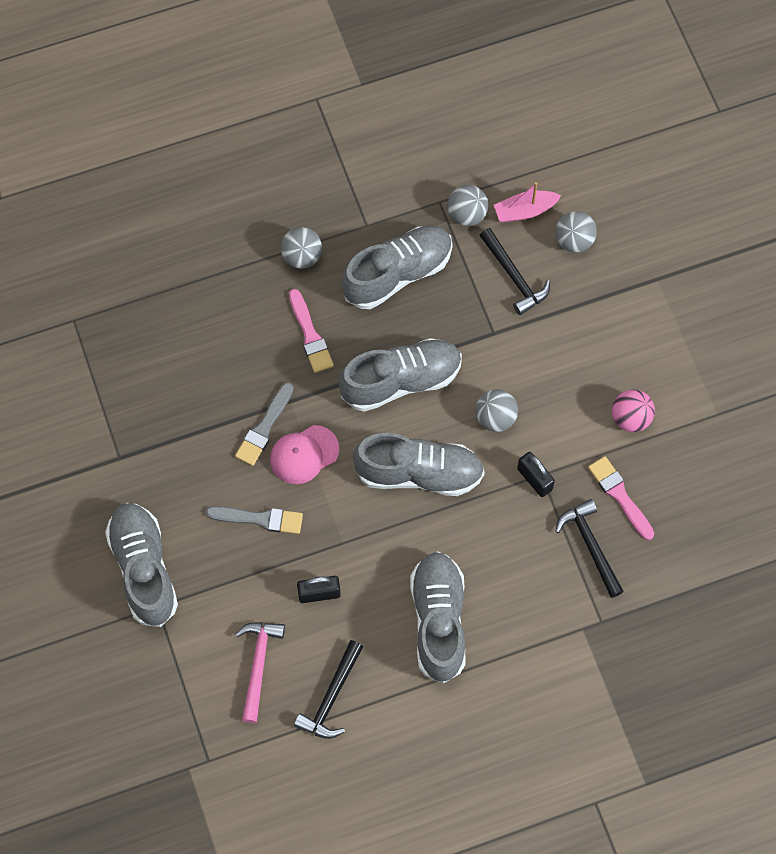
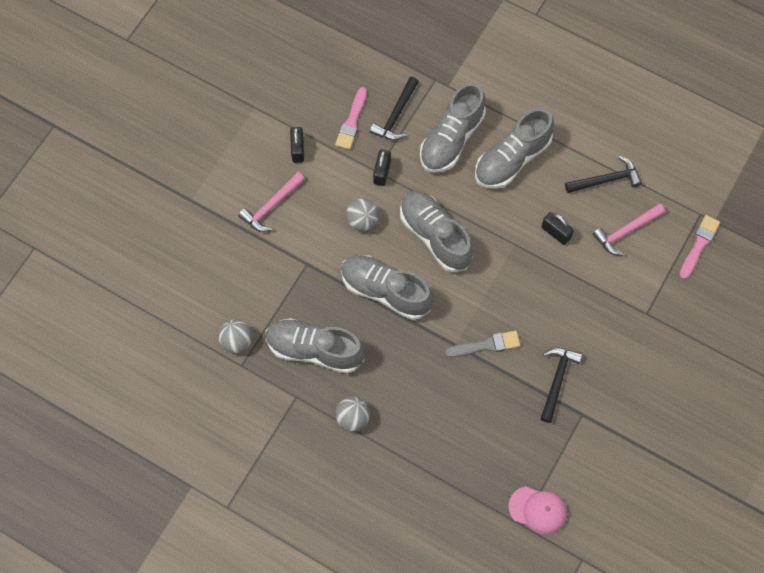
camera: 130 degrees left, 0 degrees up
grey shoe [105,503,178,627] -> grey shoe moved to [420,83,486,173]
grey brush [206,506,303,534] -> none
pink cap [270,425,339,484] -> pink cap moved to [508,486,567,535]
pink brush [289,289,334,373] -> pink brush moved to [679,215,720,279]
black hammer [479,228,550,315] -> black hammer moved to [540,347,582,423]
pink boat [494,182,561,222] -> none
grey ball [555,211,597,253] -> none
pink ball [612,390,655,432] -> black padlock [290,127,304,163]
none -> pink hammer [238,172,305,232]

